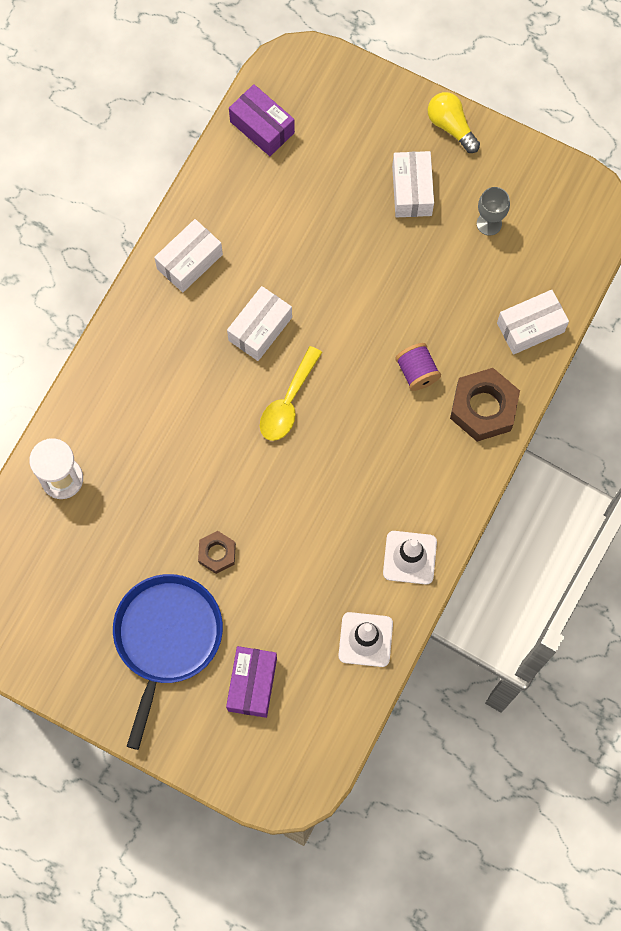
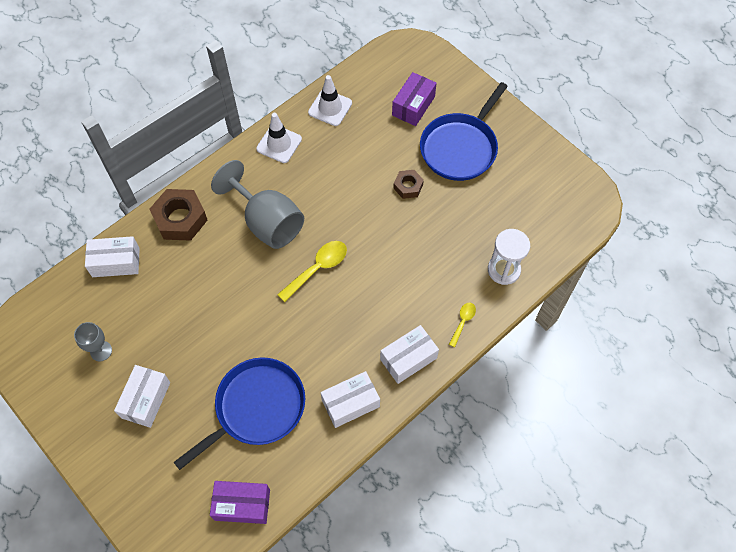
camera: 160 degrees left, 10 degrees down
white box [227,286,292,361] -> white box moved to [380,325,439,384]
purple box [229,84,295,156] -> purple box turned 60 degrees counterclockwise [210,481,270,524]
purple spool [395,343,441,391] -> none
yellow light bulb [428,92,480,153] -> none
none -> blue pan [174,357,305,470]
none -> grey goblet [211,160,304,249]
none -> yellow spoon [449,302,476,347]

